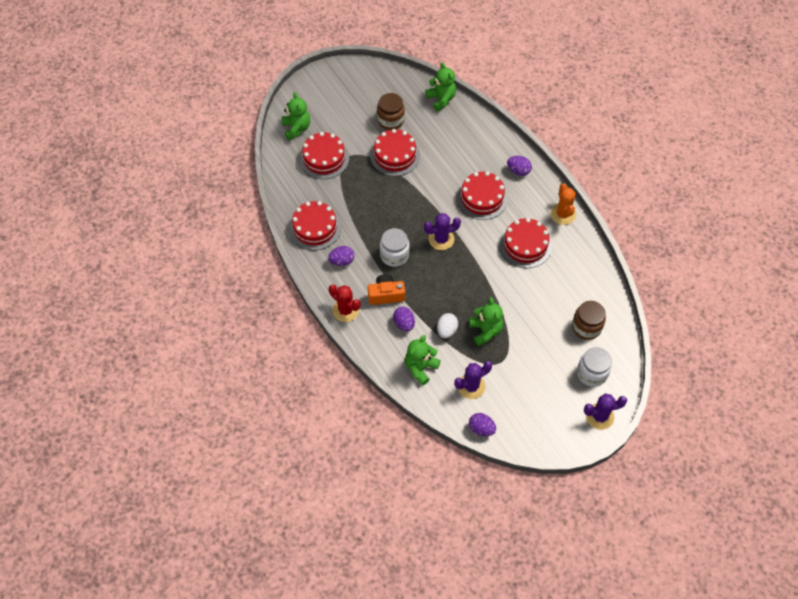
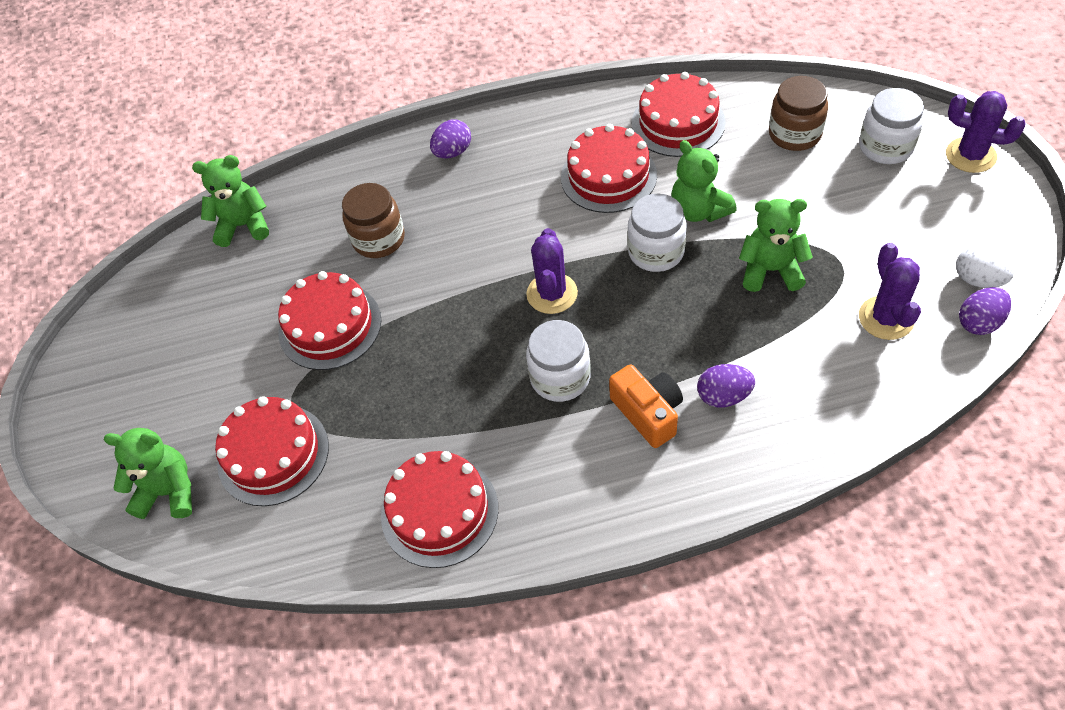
camera: 65 degrees left, 5 degrees down
purple egg [328,246,355,266] -> none
red cactus [329,284,361,322] -> none
orange camera [368,274,405,305] -> orange camera turned 135 degrees clockwise [609,364,683,448]
brown jar [377,93,405,130] -> brown jar moved to [342,183,405,258]
green teddy bear [405,335,441,386] -> green teddy bear moved to [671,140,737,222]
white egg [437,313,458,339] -> white egg moved to [956,245,1014,288]
red cake [457,171,508,220] -> red cake moved to [632,72,726,157]
orange cactus [550,183,576,225] -> none
purple cactus [584,393,627,430] -> purple cactus turned 75 degrees counterclockwise [946,91,1026,173]
none -> white jar [627,194,687,272]

